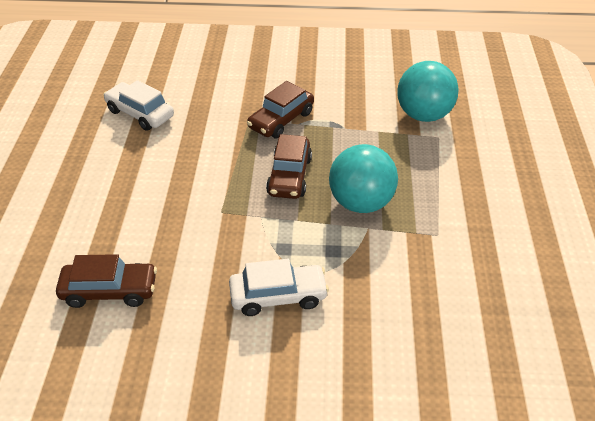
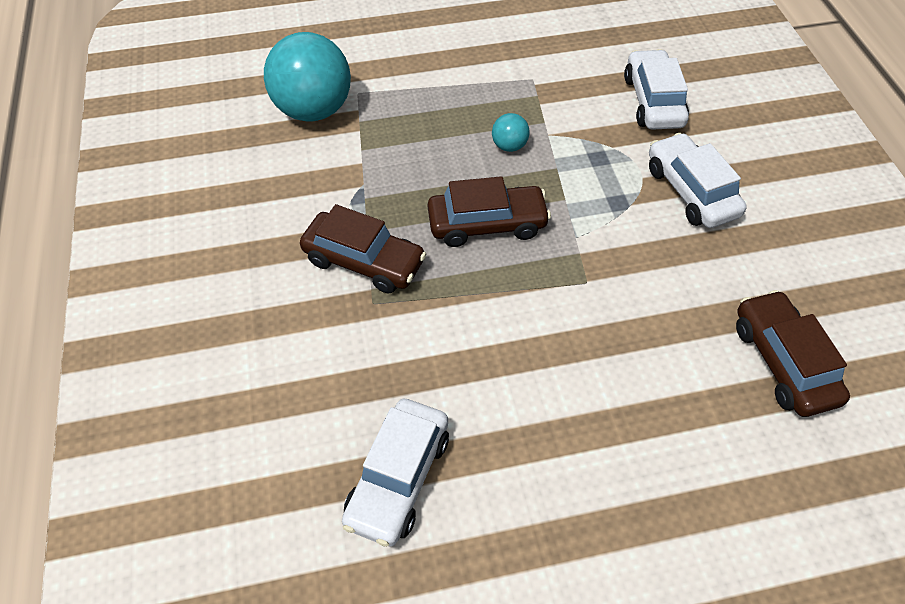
camera: 105 degrees left, 10 degrees up
turquoise ball [329,144,398,213] -> turquoise ball [492,113,530,152], size x0.43
none -> white car [624,49,689,130]

